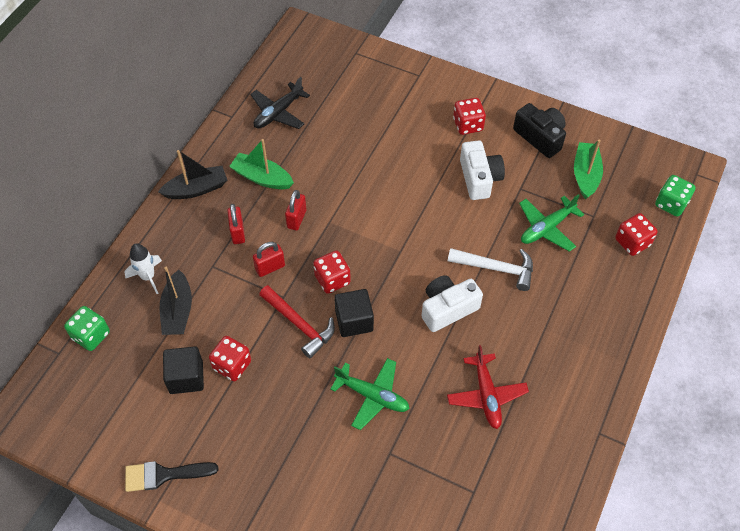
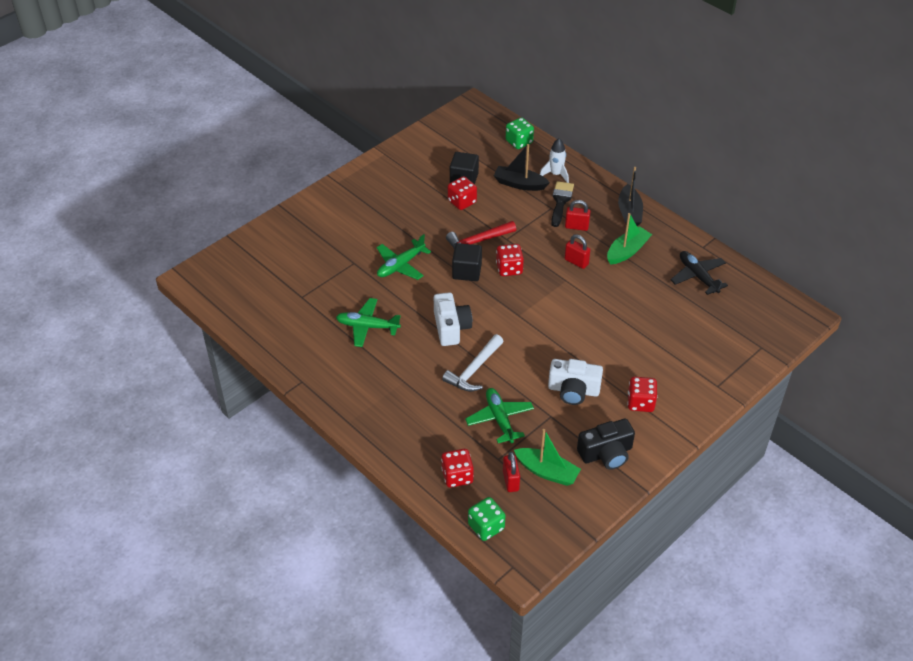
camera: 110 degrees right, 10 degrees down
black brush [125,461,219,492] -> black brush moved to [551,181,574,227]
red padlock [253,242,285,277] -> red padlock moved to [503,452,520,492]
red plane [447,345,529,429] -> green plane [336,298,401,347]

